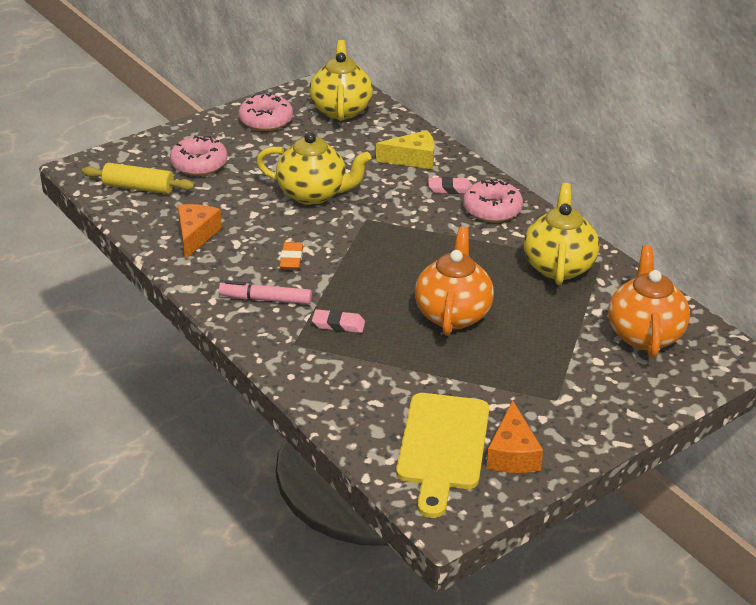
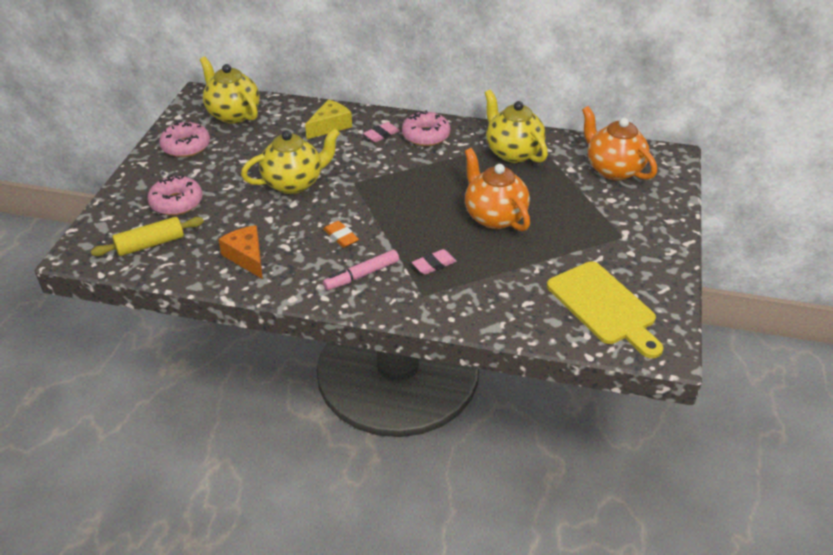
camera: 40 degrees left, 5 degrees up
orange cheese [486,400,543,473] -> none

